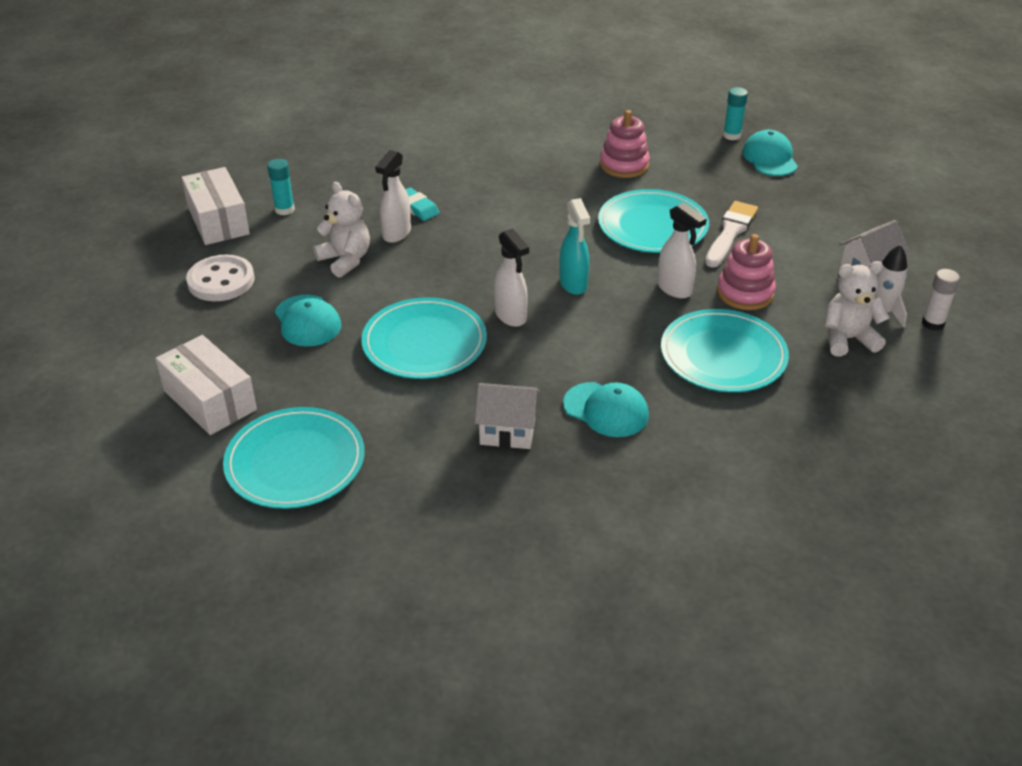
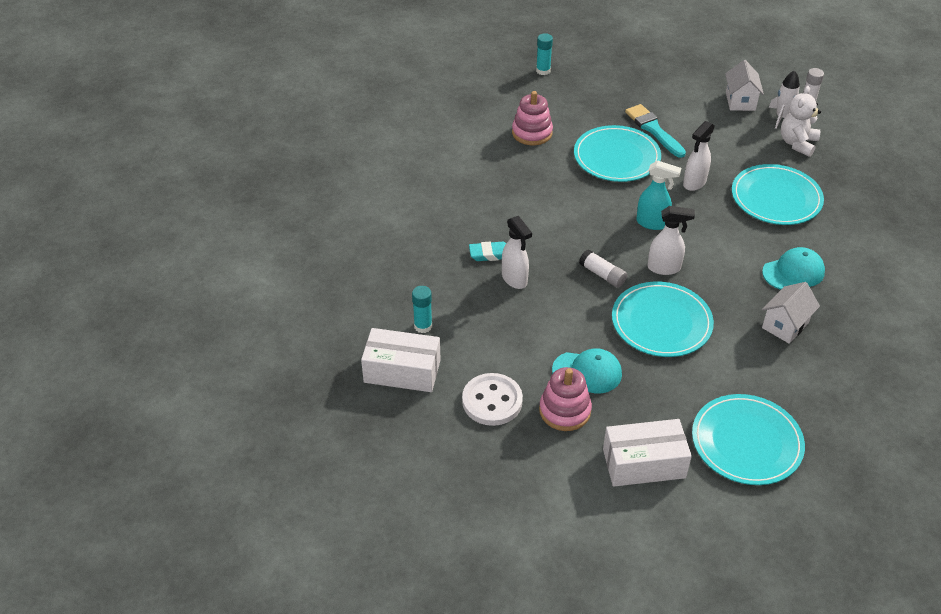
camera: 55 degrees left, 5 degrees up
white teddy bear [313,182,370,278] -> none
white spray bottle [657,202,707,298] -> white spray bottle turned 135 degrees clockwise [683,121,715,191]
white brush [705,201,758,268] -> turquoise brush [625,104,686,158]
pink stacking toy [717,234,776,310] -> pink stacking toy moved to [539,367,592,431]
turquoise cap [742,130,798,176] -> none
none -> white glue stick [579,249,627,288]

